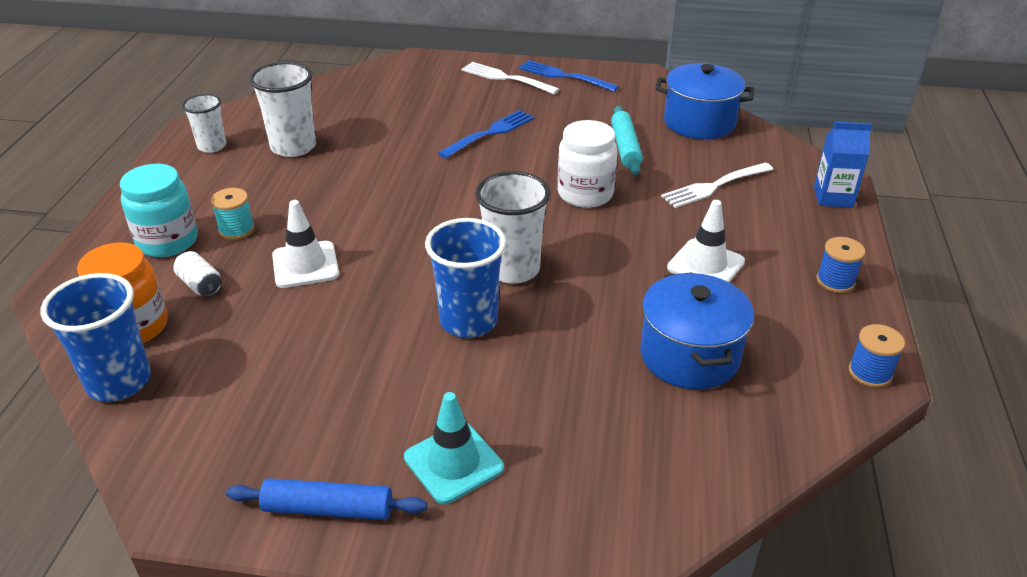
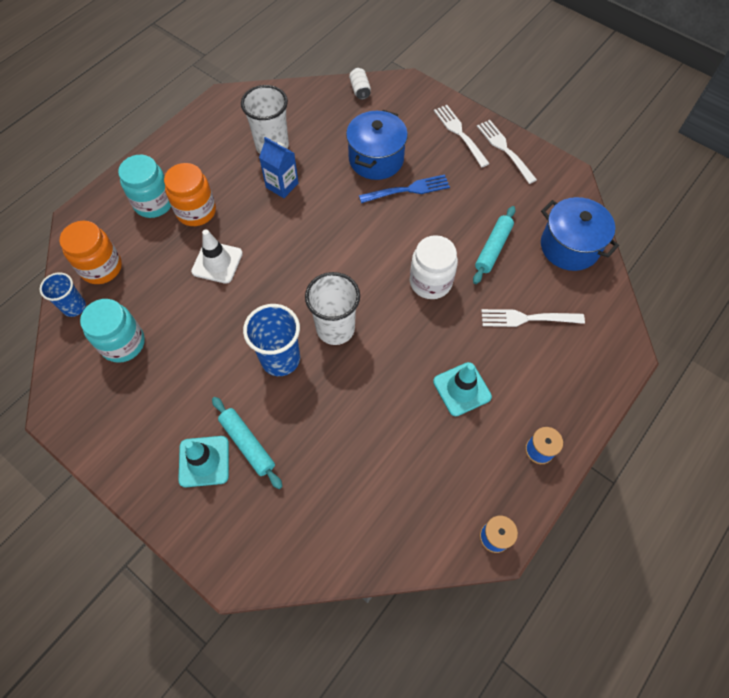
camera: 30 degrees right, 25 degrees up
blue cup [41,273,151,402] -> blue cup [40,272,86,317], size x0.62
white can [173,251,222,297] -> white can moved to [349,68,371,100]
white cup [182,94,226,153] -> none
turquoise spool [211,188,255,240] -> orange jar [164,163,216,226]
blue rolling pin [226,478,427,520] -> none
blue fork [518,60,619,92] -> white fork [477,120,537,184]
blue pot [640,272,754,390] -> blue pot moved to [346,110,408,180]
white traffic cone [667,200,745,282] -> turquoise traffic cone [433,362,492,416]
blue carton [814,122,872,208] -> blue carton moved to [259,137,299,198]
none -> turquoise jar [80,299,145,363]
none -> turquoise rolling pin [212,397,283,489]

